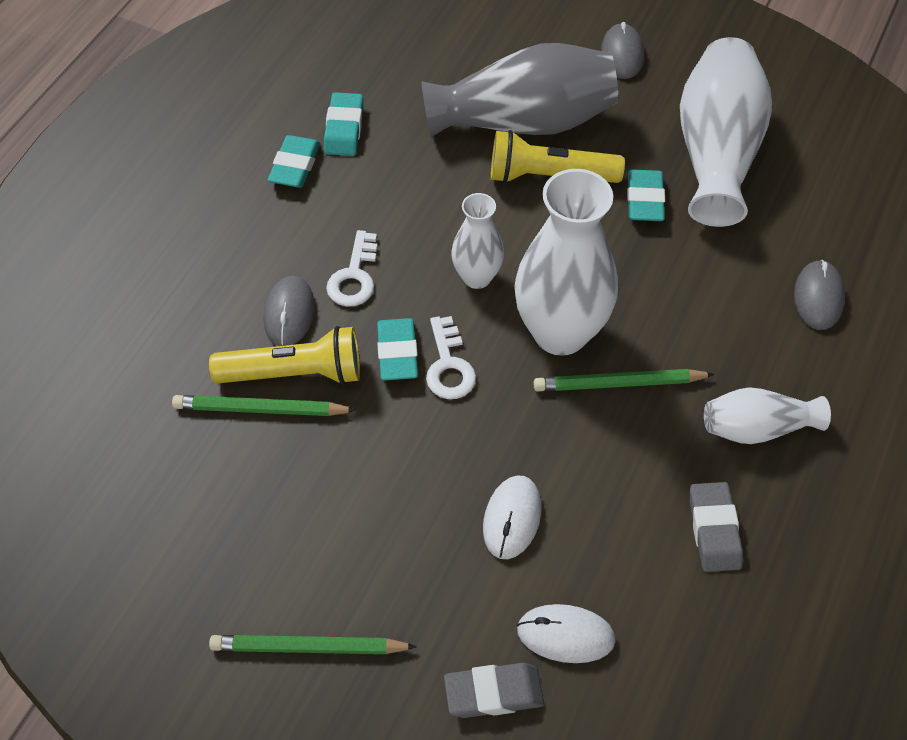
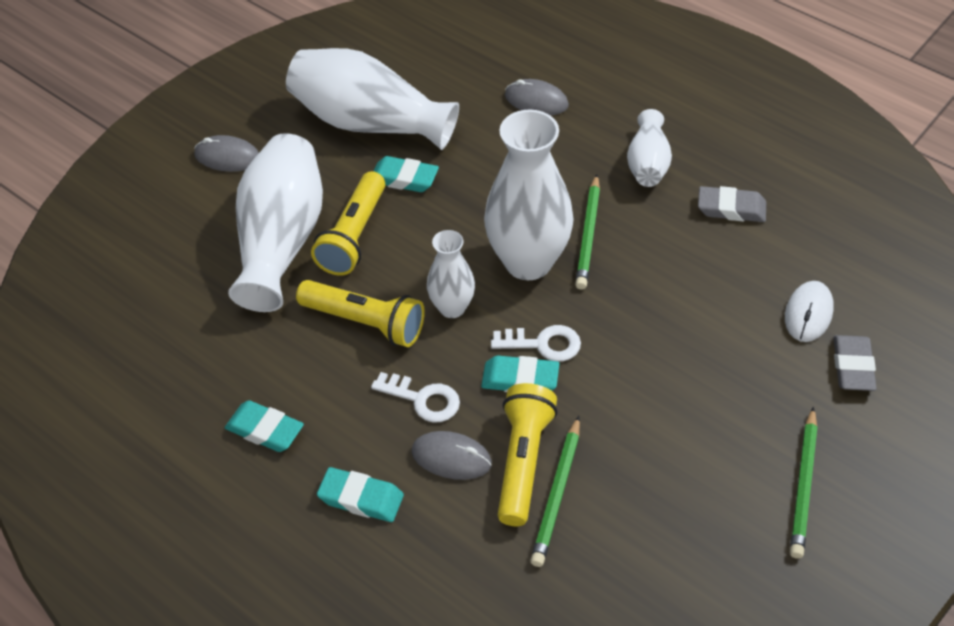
camera: 75 degrees left, 5 degrees down
turquoise eraser [324,92,363,156] -> turquoise eraser moved to [317,467,404,522]
grey vase [421,43,618,137] -> white vase [228,133,323,312]
white mouse [483,476,541,559] -> none
none -> yellow flashlight [296,280,425,347]

